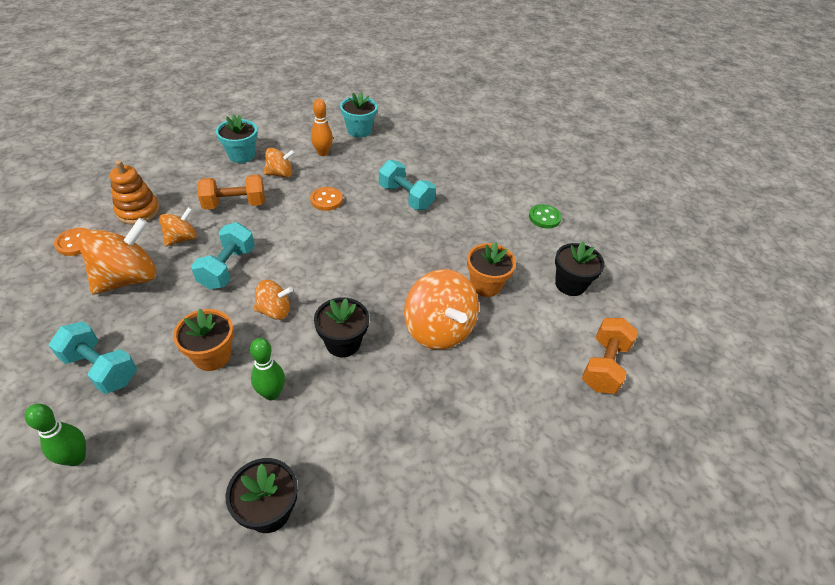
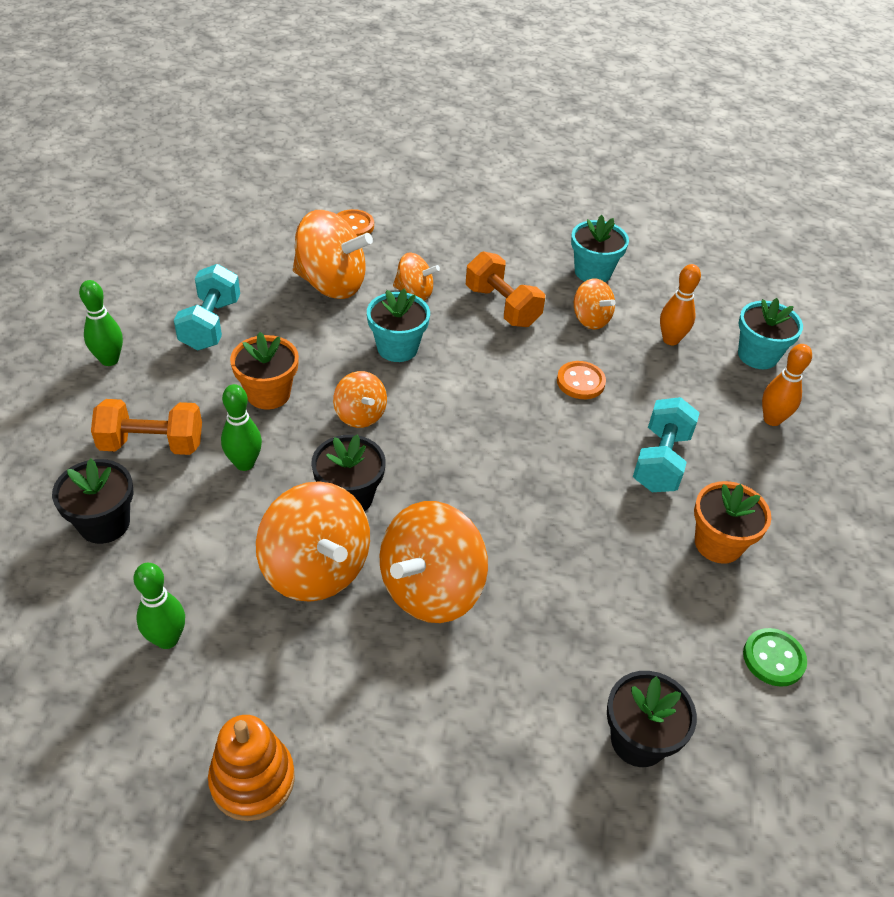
camera: 65 degrees right, 0 degrees up
orange stacking toy [110,160,160,225] -> orange stacking toy moved to [208,715,295,821]
turquoise dumbbell [191,222,255,289] -> turquoise flower pot [367,289,430,362]
orange flower pot [467,242,516,297] -> orange flower pot moved to [694,481,771,564]
orange dumbbell [582,318,638,394] -> orange dumbbell moved to [91,399,202,455]
none -> green bowling pin [134,563,185,649]
none -> orange spinning top [256,481,370,602]
none -> orange bowling pin [762,344,812,426]

